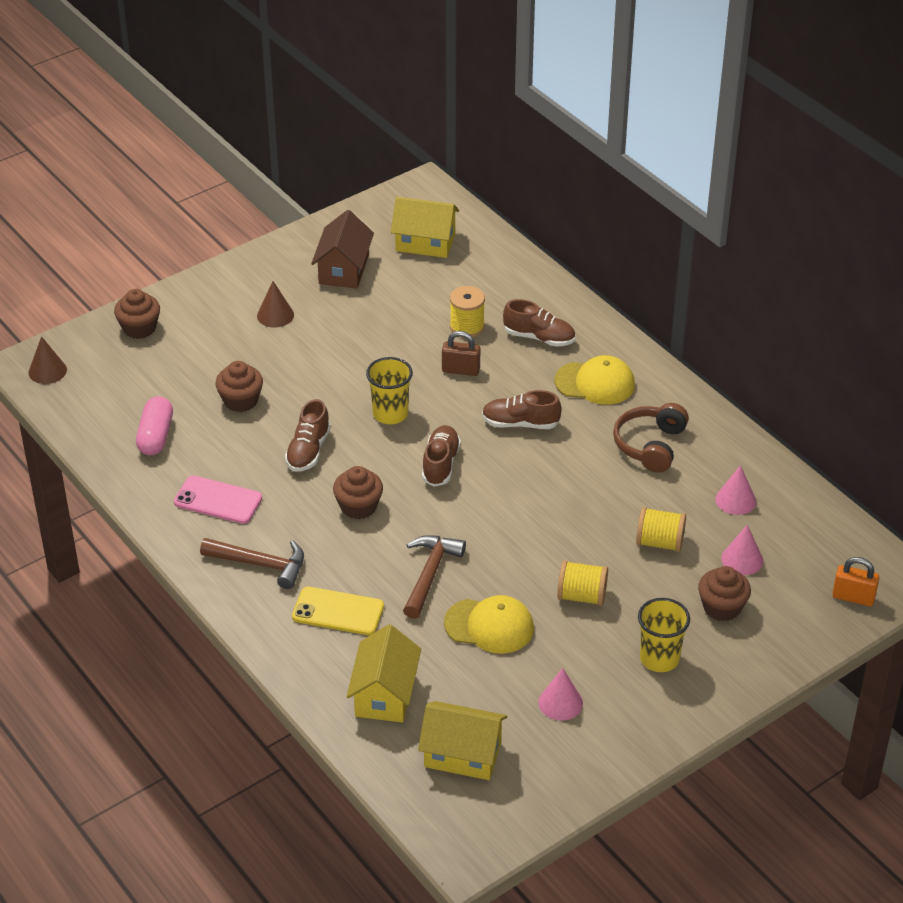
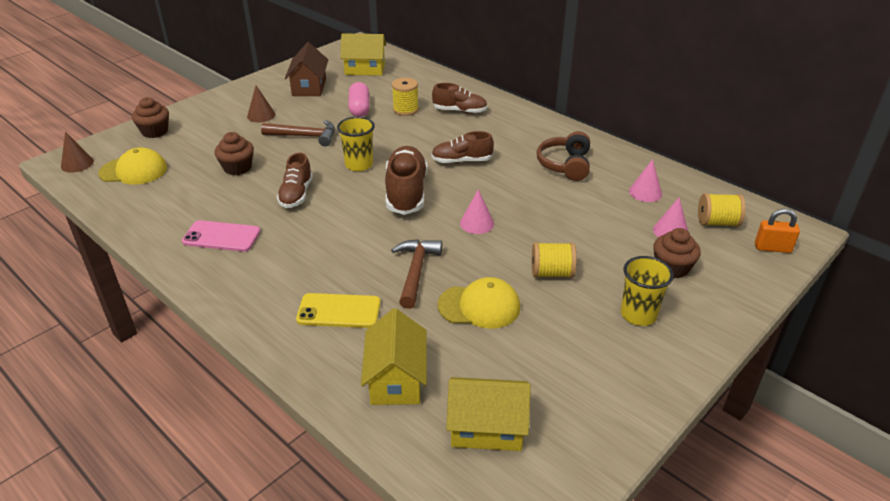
camera: 10 degrees left, 5 degrees down
pink capsule [136,396,173,455] -> pink capsule moved to [349,82,370,117]
brown hammer [200,538,304,589] -> brown hammer moved to [261,120,335,146]
brown cupcake [333,466,383,519] -> none
brown shoe [422,425,461,487] -> brown shoe [385,146,427,215], size x1.58
brown padlock [442,331,480,376] -> none
pink cone [538,668,583,721] -> pink cone moved to [460,189,494,234]
yellow cap [555,355,635,405] -> yellow cap moved to [98,147,167,185]
yellow spool [636,507,686,552] -> yellow spool moved to [698,193,746,227]

